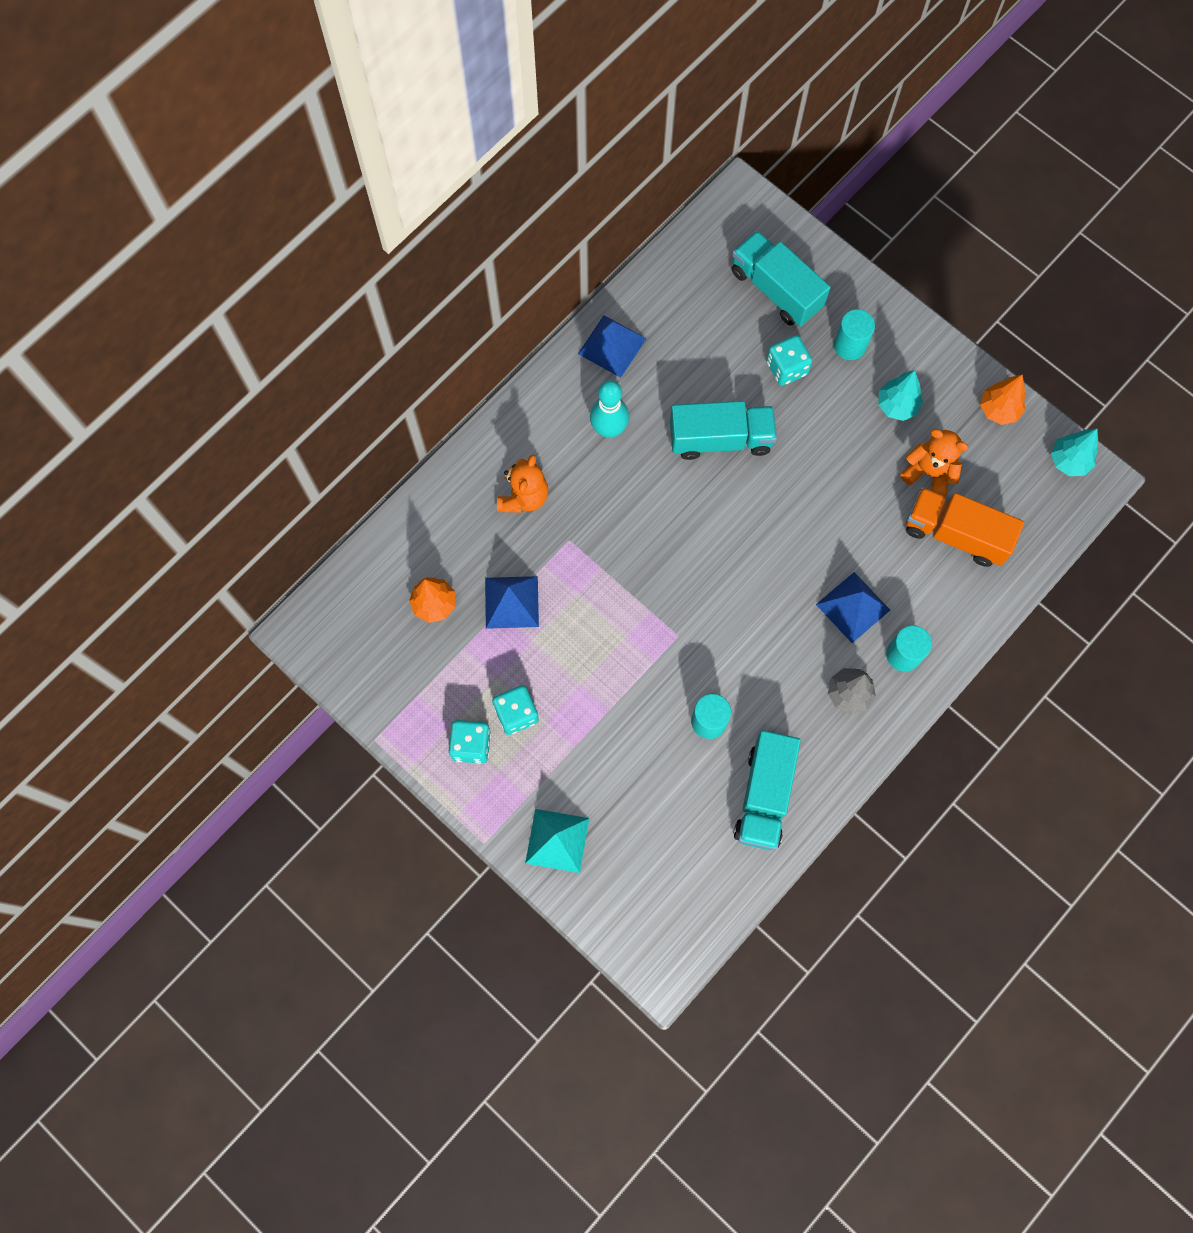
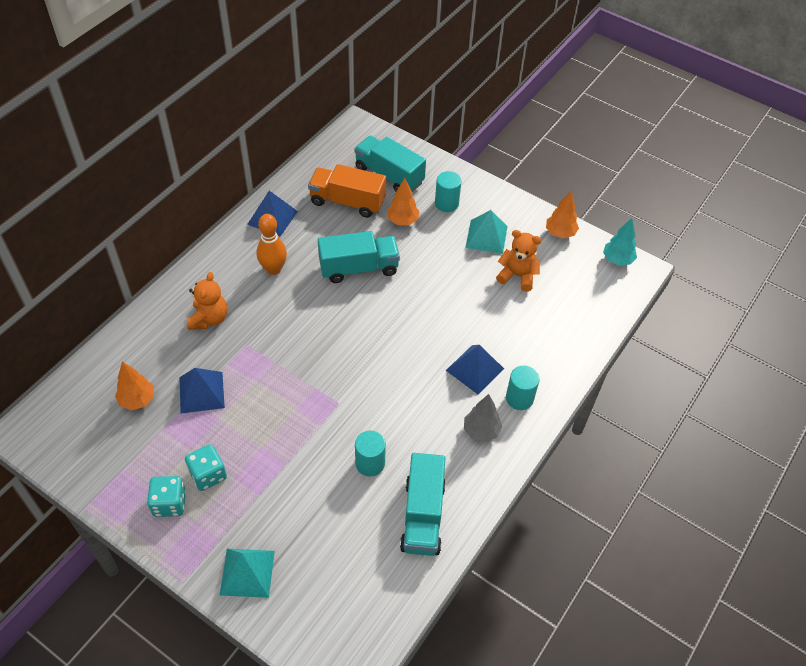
camera: 10 degrees left, 20 degrees down
turquoise bowling pin [590,380,629,438] -> orange bowling pin [257,214,287,275]
turquoise dice [766,335,812,386] -> orange tree [387,178,420,225]
turquoise tree [878,370,923,421] -> turquoise pyramid [465,210,508,254]
orange truck [906,487,1024,567] -> orange truck moved to [308,164,386,218]

